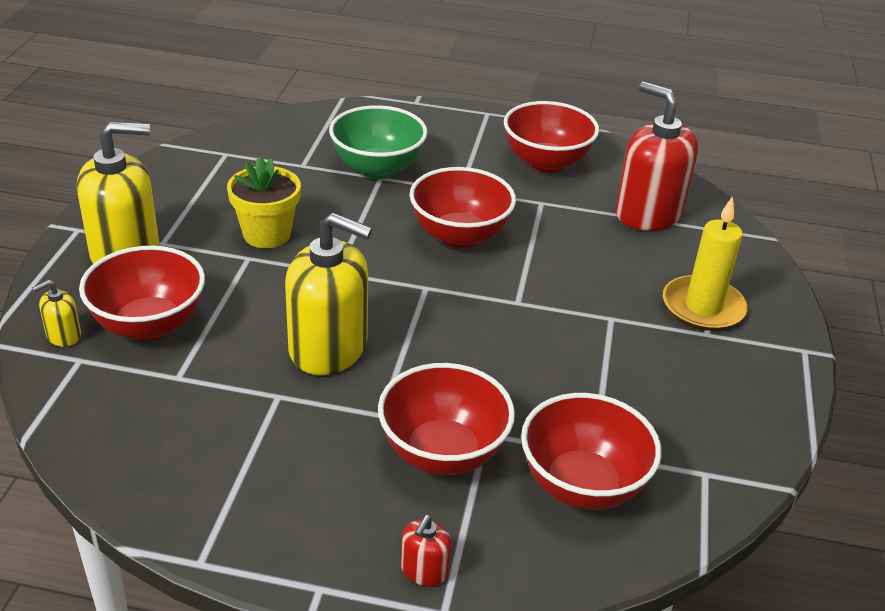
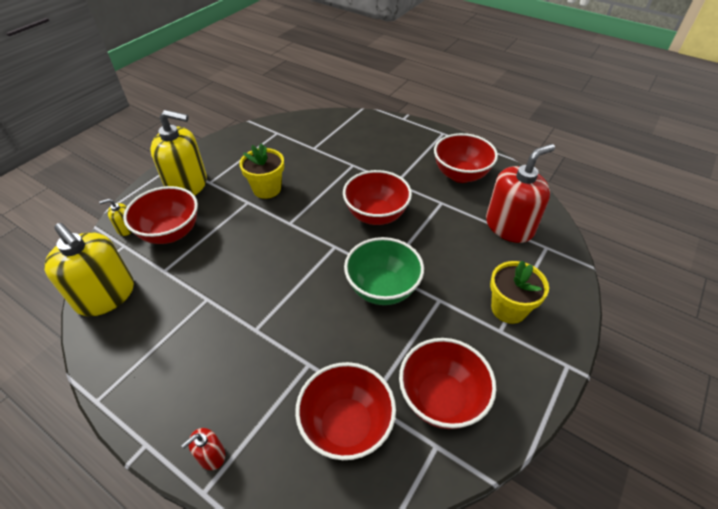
camera: 25 degrees right, 10 degrees up
yellow soap dispenser [285,213,372,375] -> yellow soap dispenser moved to [44,223,134,316]
green bowl [329,105,428,179] -> green bowl moved to [344,237,424,305]
red bowl [378,363,515,475] -> red bowl moved to [399,338,496,429]
red soap dispenser [615,82,698,231] -> red soap dispenser turned 75 degrees clockwise [486,144,555,243]
yellow candle [663,196,747,331] -> yellow flower pot [490,260,549,324]

